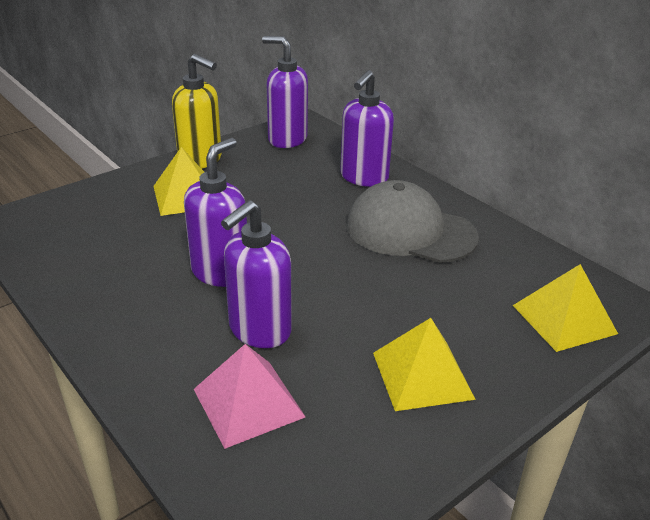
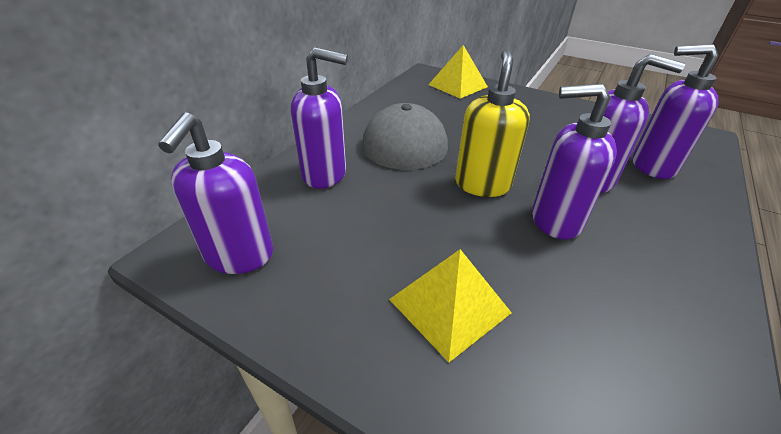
camera: 110 degrees left, 5 degrees up
yellow soap dispenser [172,54,222,169] -> yellow soap dispenser moved to [455,50,530,197]
pink pyramid [194,344,305,449] -> purple soap dispenser [633,44,719,179]
yellow pyramid [373,318,476,411] -> none

